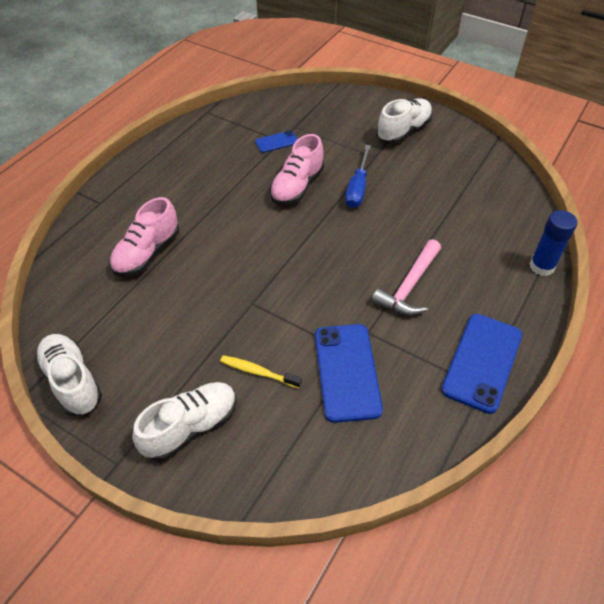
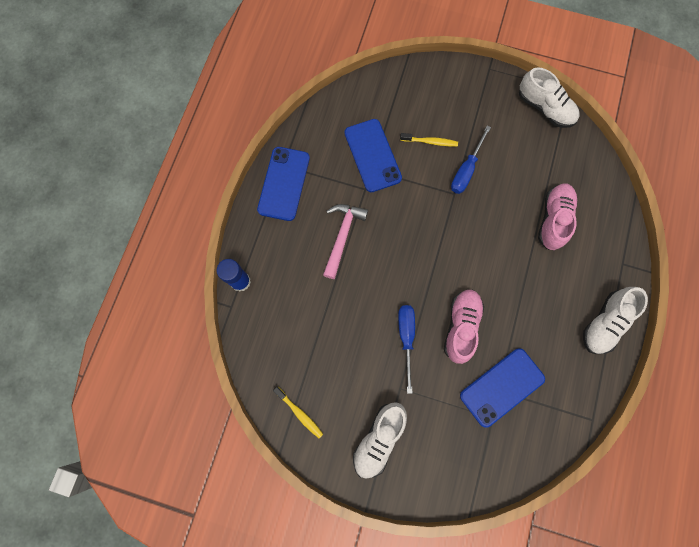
camera: 165 degrees right, 25 degrees up
white shoe [132,382,237,461] -> white shoe moved to [583,287,648,354]
blue phone [255,131,298,153] -> blue phone [460,348,545,428], size x1.96
none -> yellow toothbrush [273,387,323,438]
none -> blue screwdriver [451,126,491,194]

